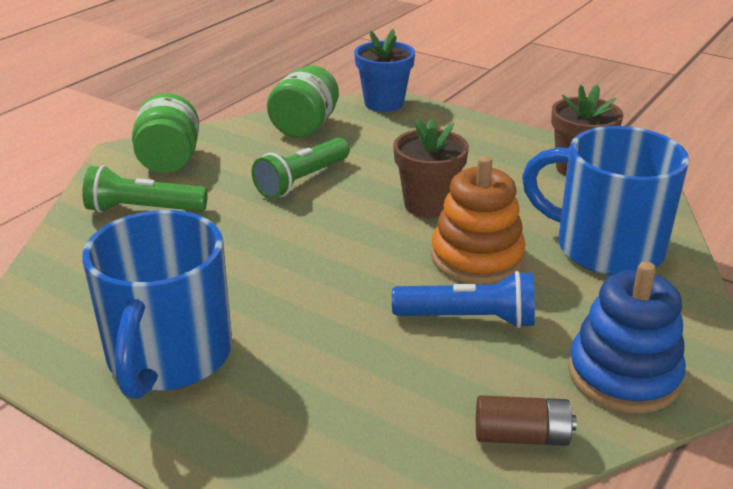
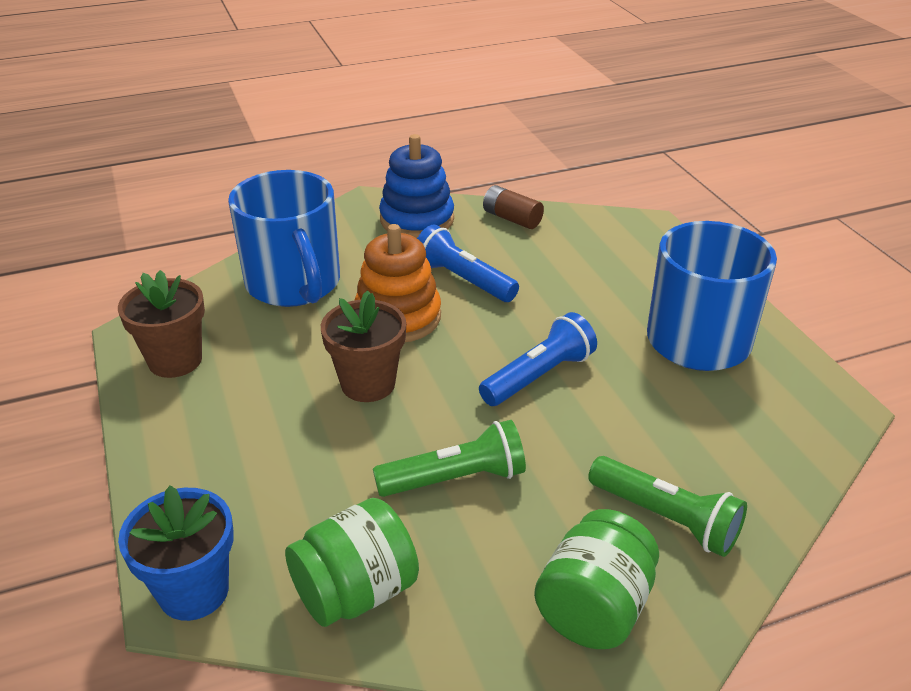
camera: 145 degrees left, 5 degrees up
none -> blue flashlight [479,312,597,406]

